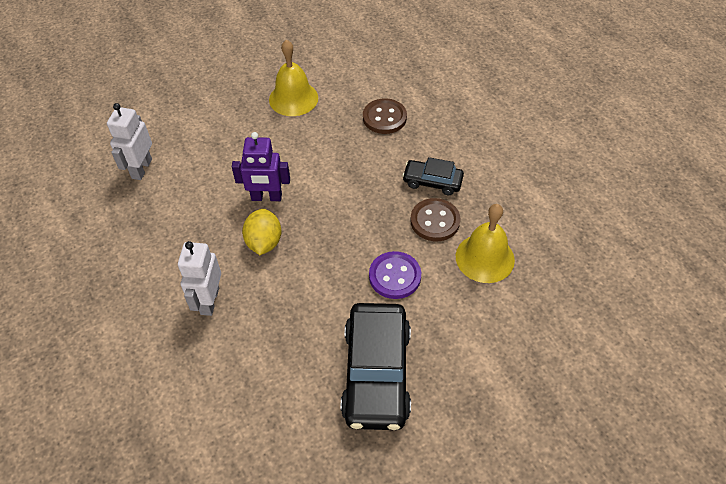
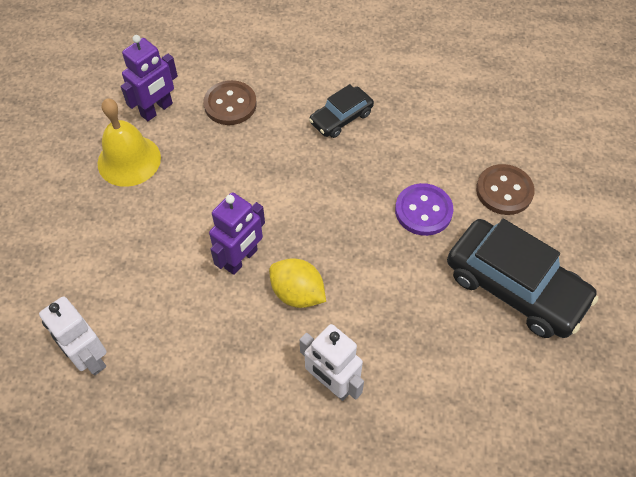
camera: 55 degrees left, 5 degrees up
brown button [410,198,461,241] -> brown button moved to [476,164,535,215]
yellow bell [456,204,515,283] -> none
none -> purple robot [121,35,178,121]

